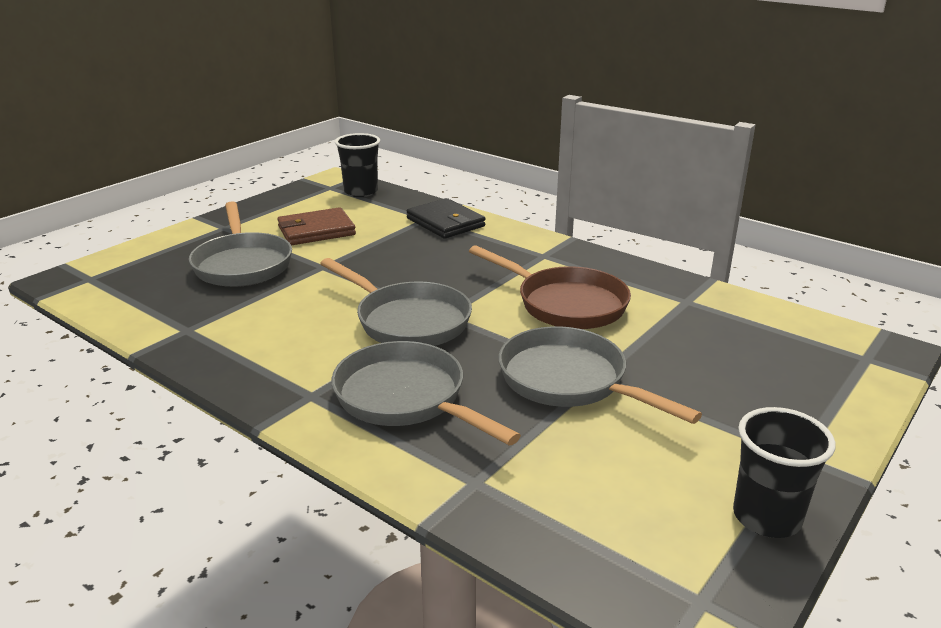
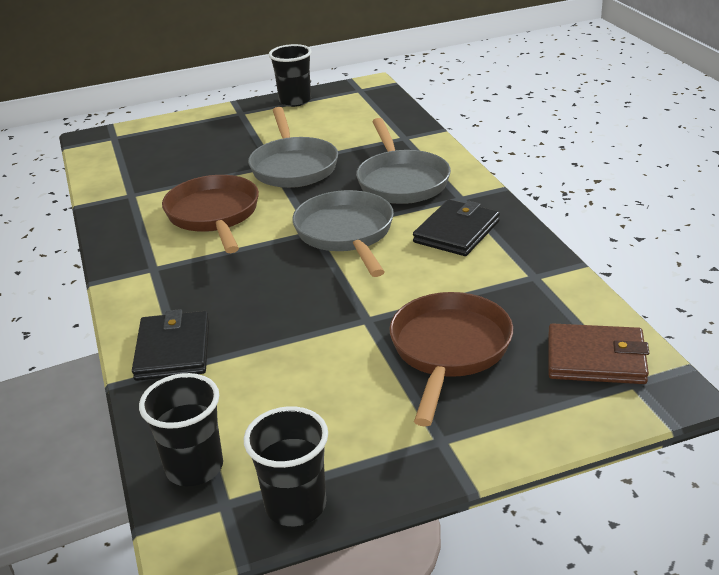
camera: 145 degrees left, 5 degrees up
grey pan [189,201,292,287] -> brown pan [389,292,513,427]
brown wallet [277,207,356,246] -> brown wallet moved to [548,323,649,384]
none -> black cup [244,406,328,526]
none -> black wallet [413,199,500,256]

